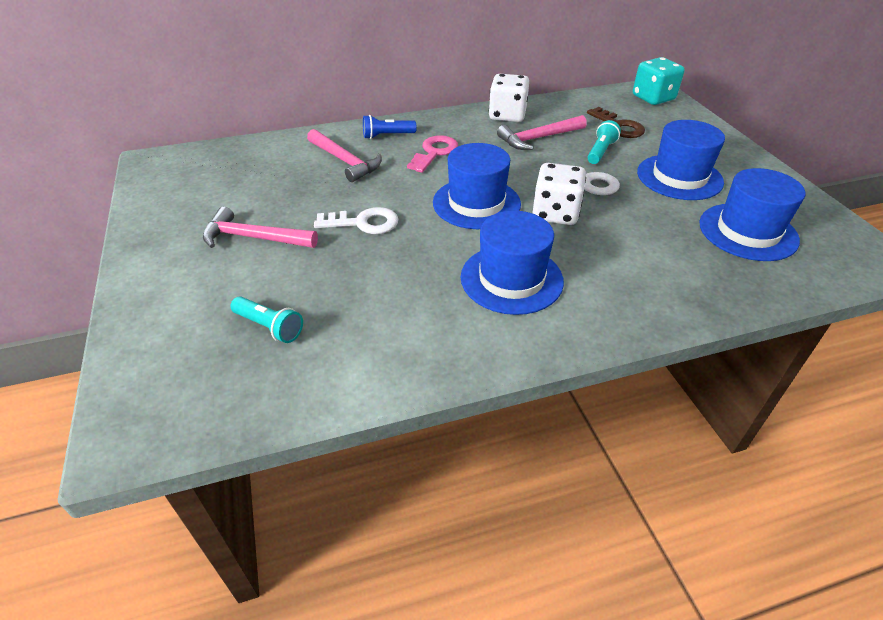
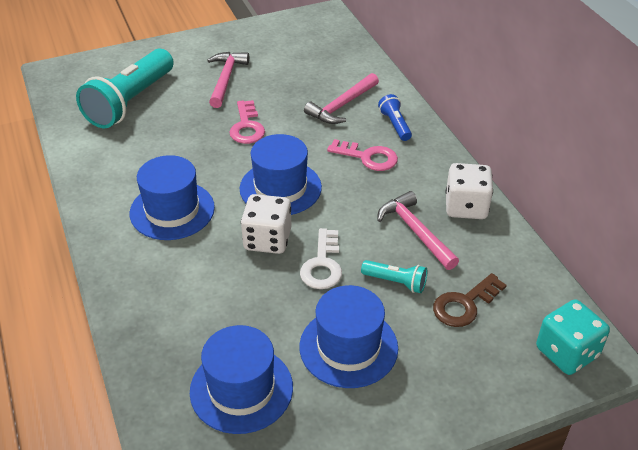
camera: 85 degrees right, 0 degrees up
turquoise flashlight [231,296,303,343] -> turquoise flashlight [76,49,174,128], size x2.22
white key [314,207,398,234] -> pink key [229,100,265,144]

